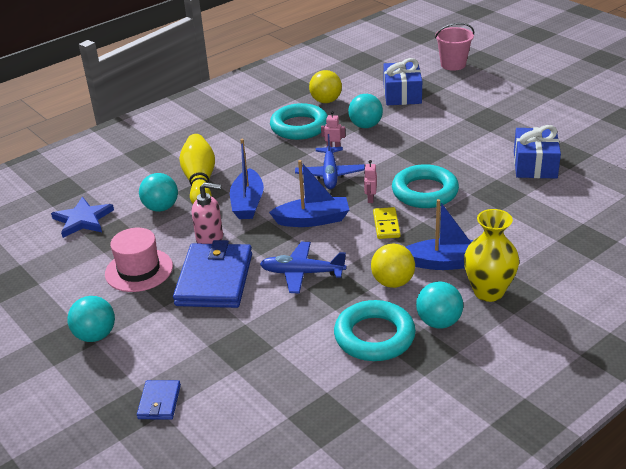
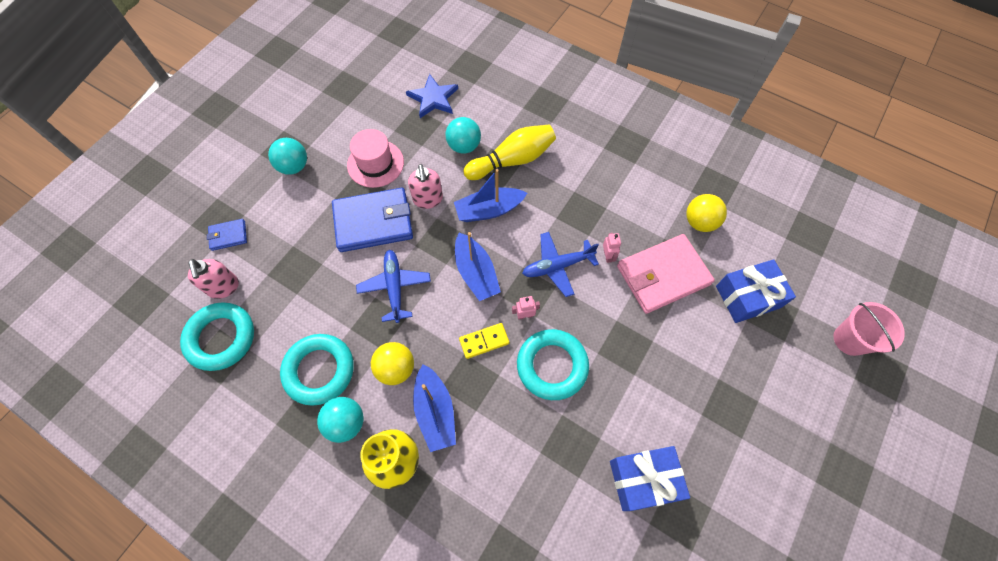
camera: 70 degrees right, 30 degrees up
turquoise ring [270,103,328,140] -> turquoise ring moved to [180,302,254,371]
turquoise ball [348,94,383,128] -> pink wallet [617,234,715,314]
none -> pink soap dispenser [188,259,239,299]

